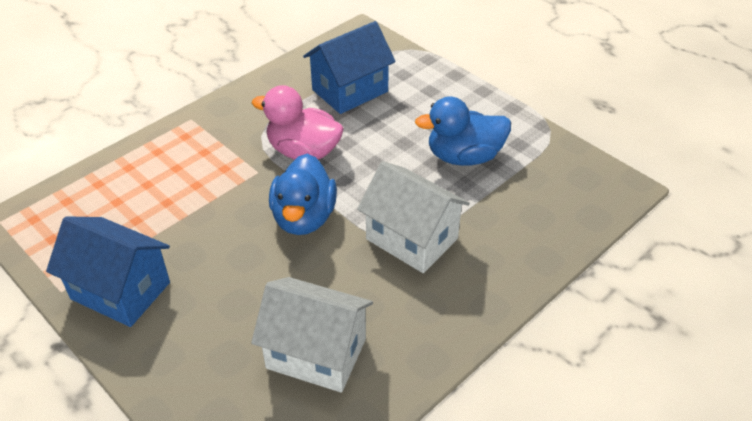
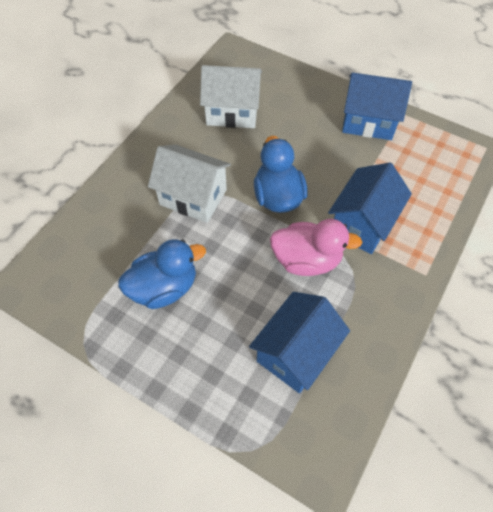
camera: 165 degrees right, 15 degrees up
none -> blue house [328,163,412,254]

